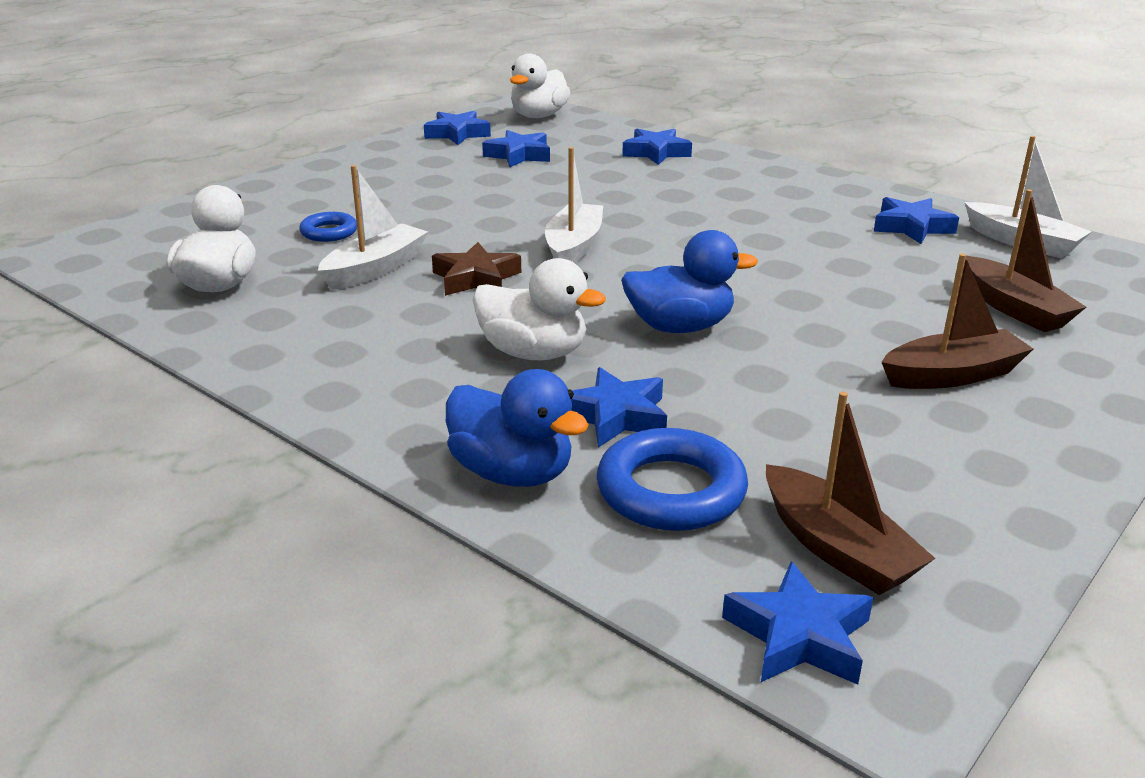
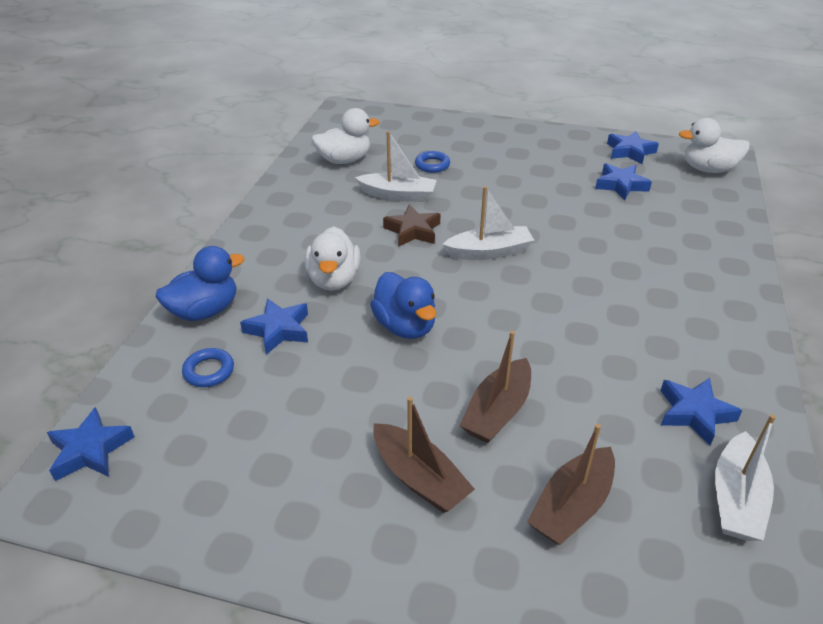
camera: 65 degrees right, 10 degrees up
blue duck [446,369,589,487] -> blue duck turned 135 degrees counterclockwise [156,246,245,321]
blue ring [597,428,748,531] -> blue ring [182,348,234,387], size x0.58
blue star [622,129,692,165] -> none
brown boat [766,391,935,595] -> brown boat moved to [460,331,531,443]

